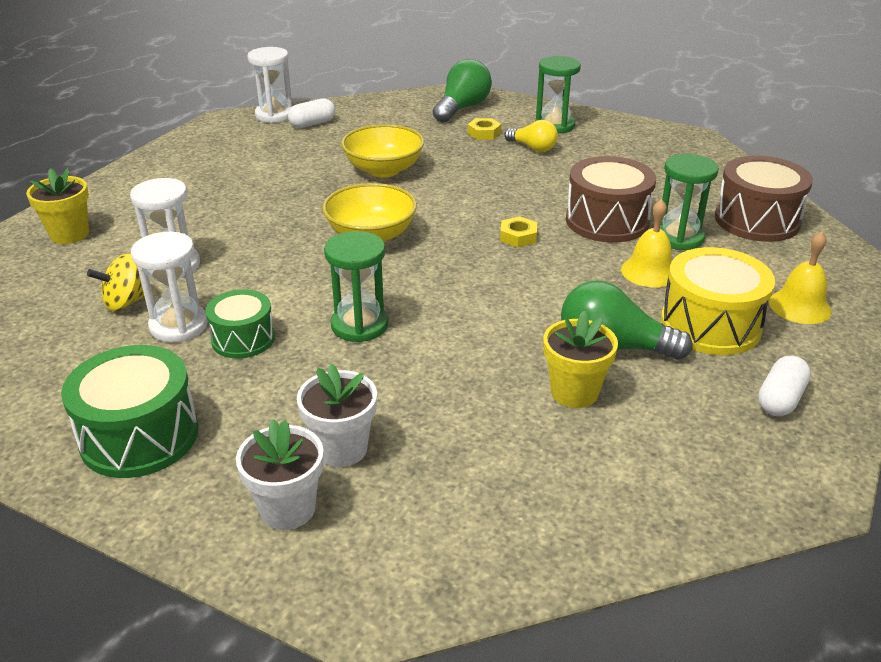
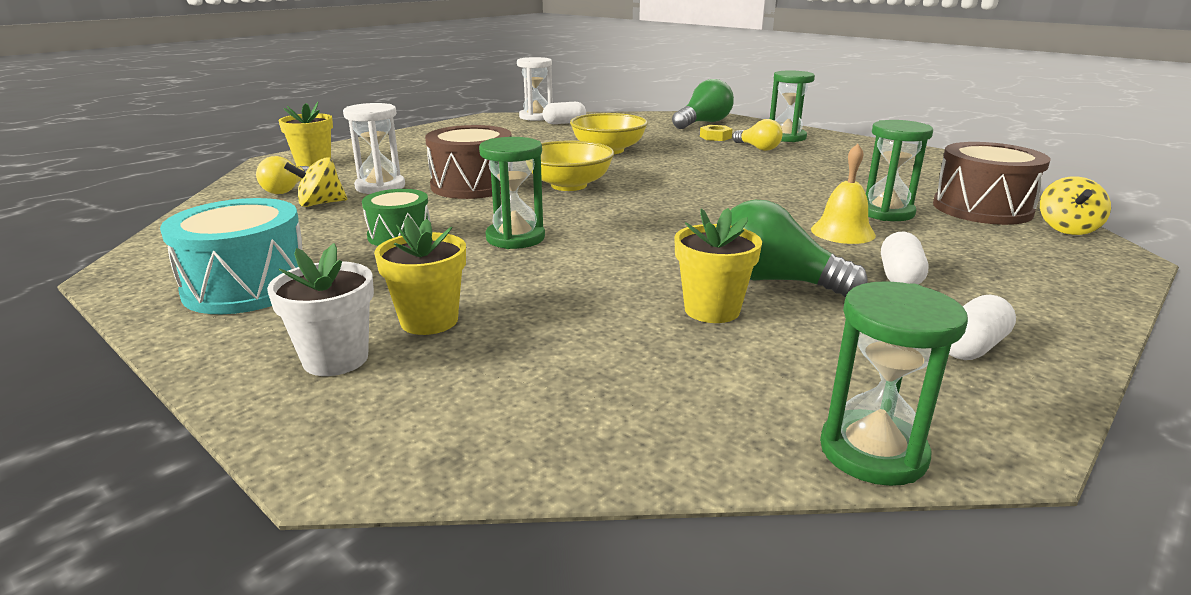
camera: 15 degrees right, 10 degrees down
green drum [61,345,198,478] -> turquoise drum [160,198,302,314]
white hourglass [131,232,208,342] -> none
white flower pot [297,363,377,467] -> yellow flower pot [374,217,466,335]
yellow nut [500,216,537,247] -> none
brown drum [566,156,656,243] -> brown drum moved to [425,125,512,199]
yellow drum [661,247,775,355] -> white capsule [881,232,929,284]
yellow bell [769,231,832,324] -> none
none -> yellow light bulb [256,156,309,194]
none -> green hourglass [820,281,968,486]
none -> yellow spinning top [1040,176,1111,235]

